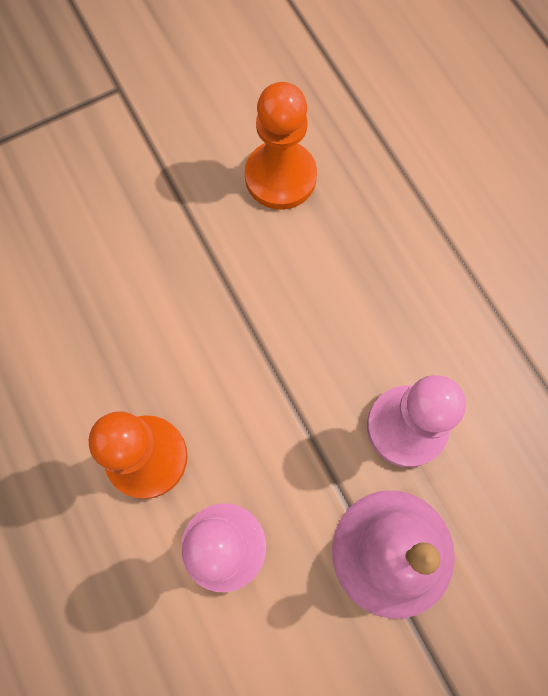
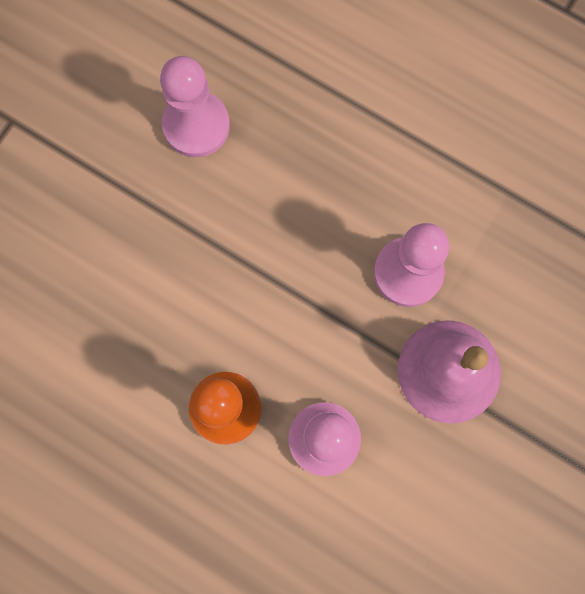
camera: 30 degrees left, 5 degrees up
orange pawn [245,82,317,210] -> pink pawn [160,56,230,157]

